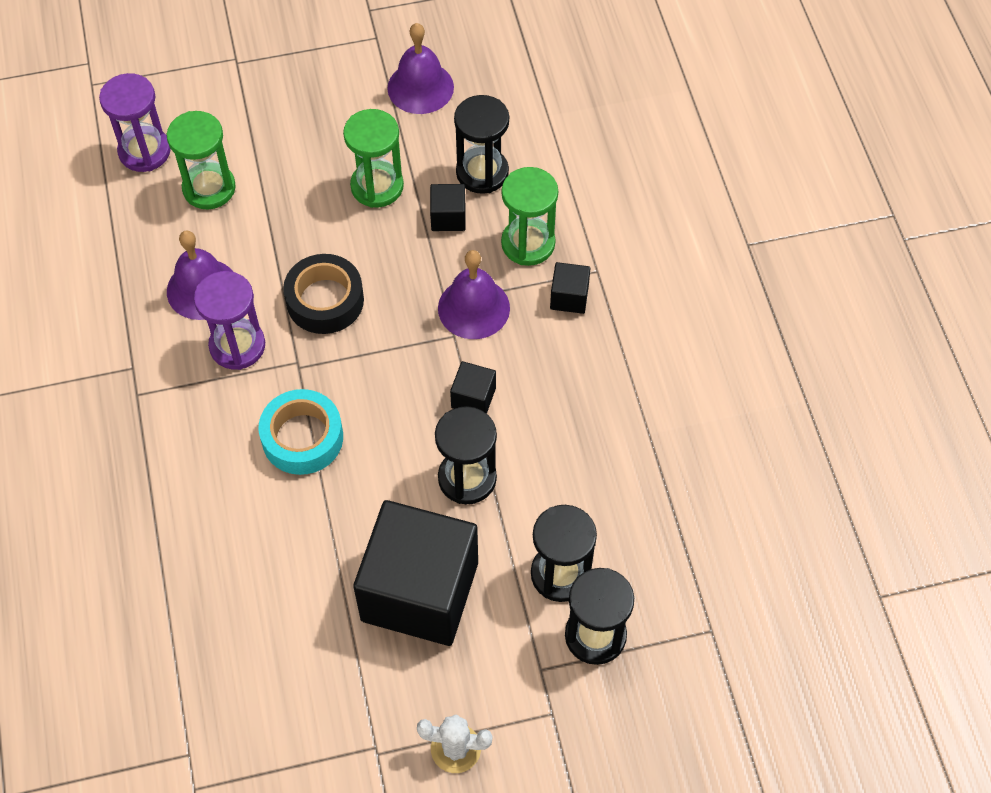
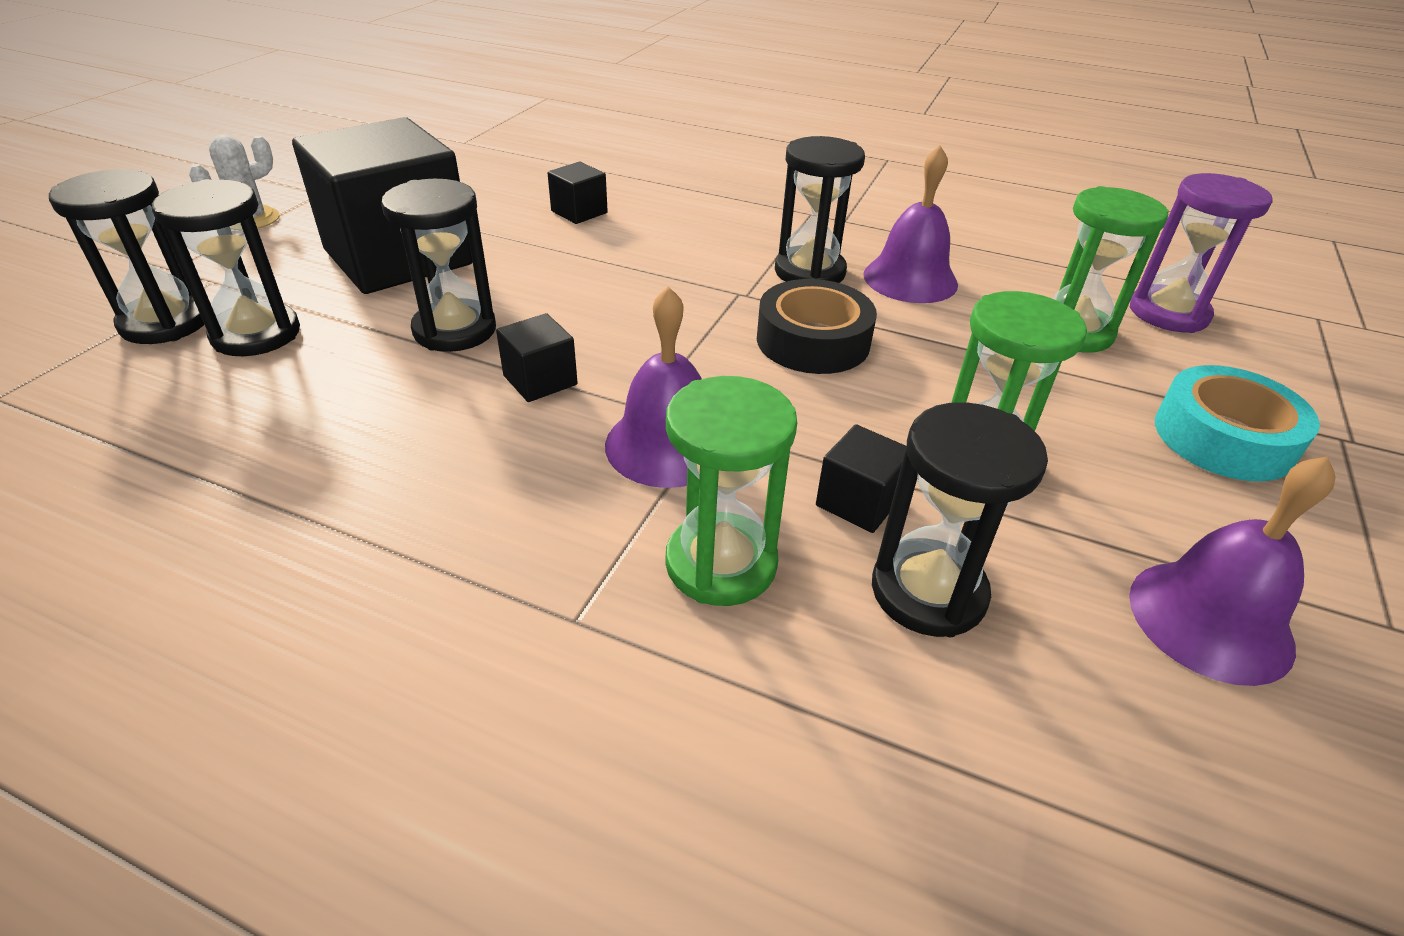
camera: 125 degrees right, 20 degrees down
purple hourglass [194,271,265,370] -> black hourglass [775,136,865,283]
turquoise tape [259,389,343,475] -> turquoise tape moved to [1155,365,1320,481]
black cube [550,262,590,314] -> black cube moved to [548,162,608,224]

